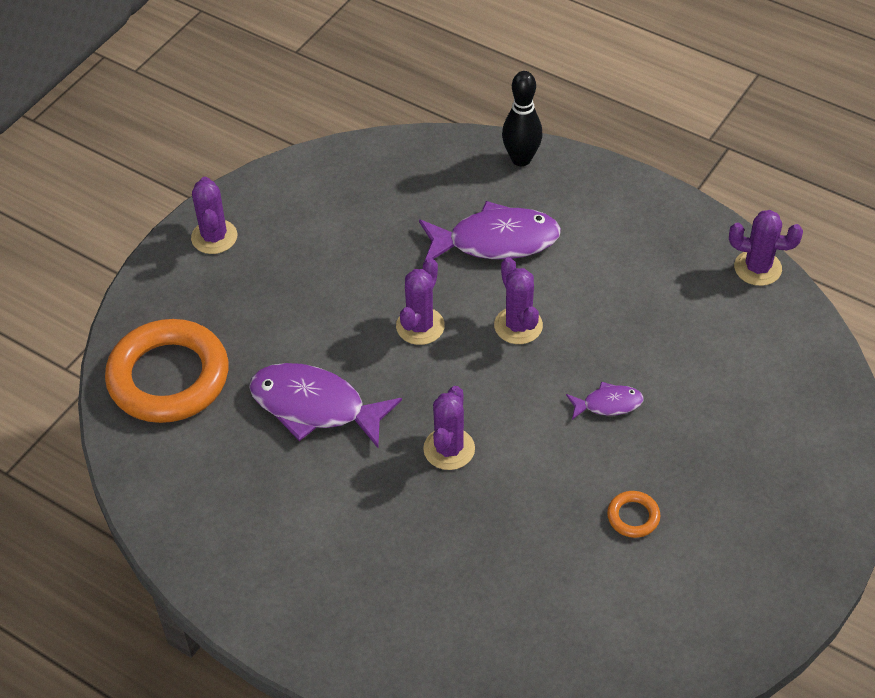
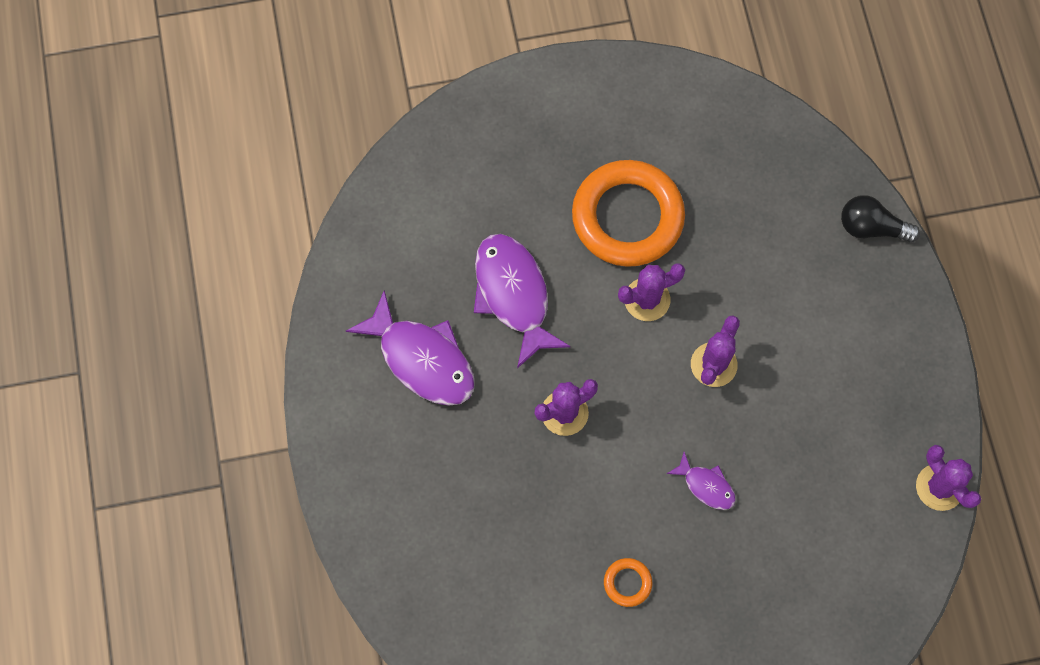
camera: 45 degrees right, 20 degrees up
orange ring [105,319,228,423] -> orange ring moved to [572,160,685,267]
purple cactus [191,177,237,254] -> none
purple fish [419,201,561,262] -> purple fish moved to [346,290,474,406]
black bowling pin [502,71,543,166] -> black light bulb [841,195,920,243]

